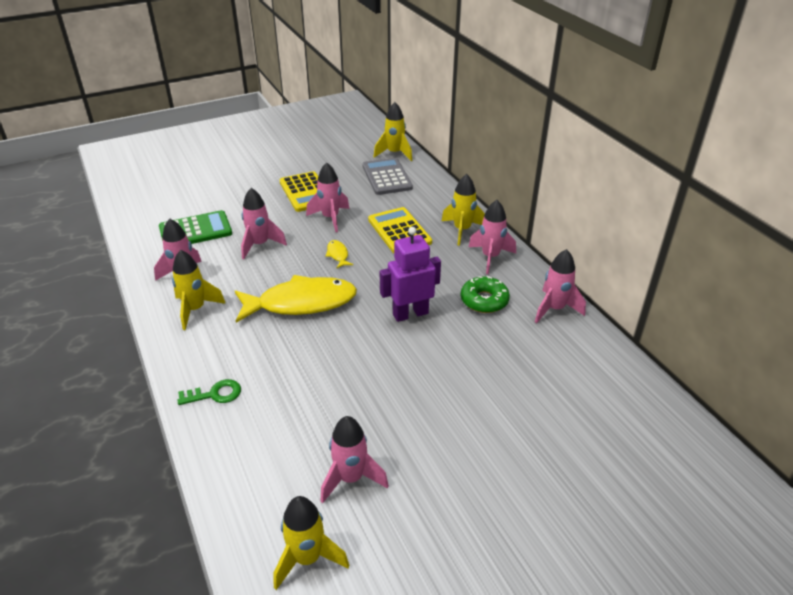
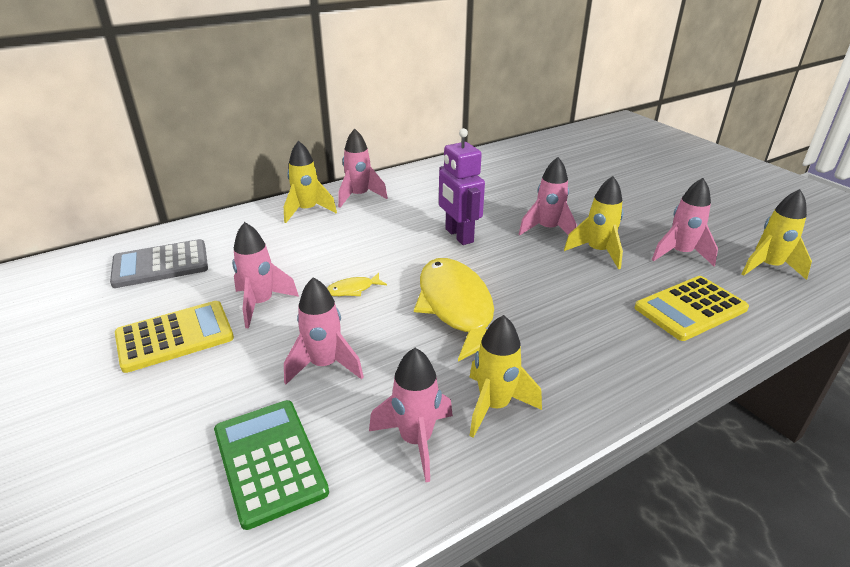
camera: 95 degrees left, 5 degrees down
green key [177,379,241,405] -> none
yellow calculator [368,207,432,253] -> yellow calculator moved to [634,276,749,341]
yellow rocket [374,102,412,161] -> yellow rocket moved to [564,176,624,269]
green donut [461,276,510,313] -> none
pink rocket [535,249,586,323] -> pink rocket moved to [519,157,577,235]

